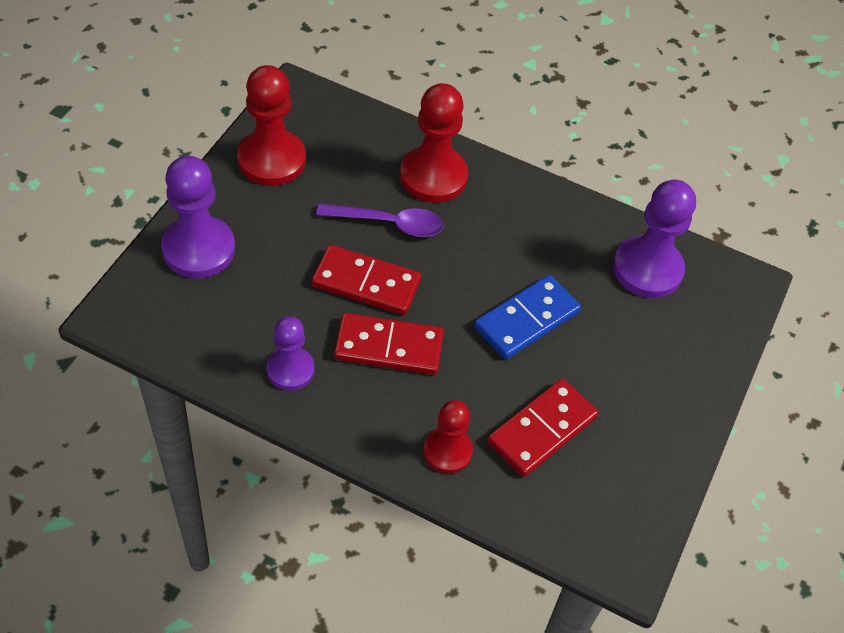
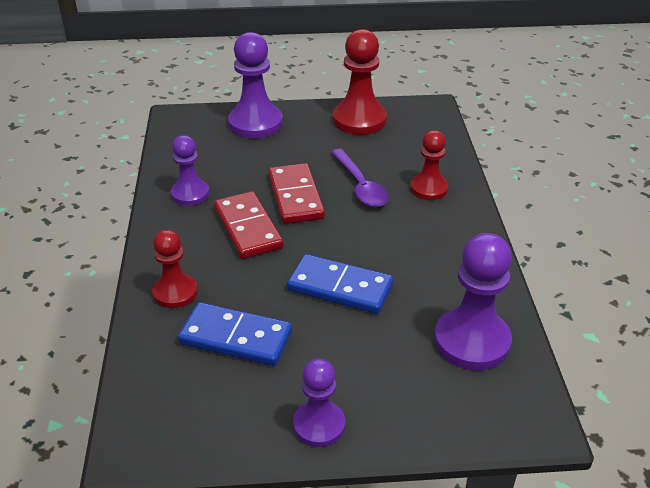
camera: 65 degrees right, 15 degrees down
red pawn [400,83,468,203] -> red pawn [410,130,449,200], size x0.62
red domino [487,379,598,477] -> blue domino [178,302,292,366]
none -> purple pawn [293,358,345,447]

